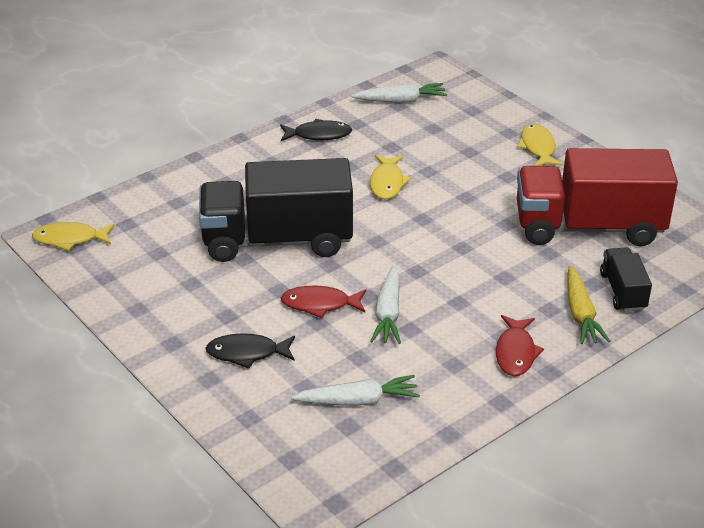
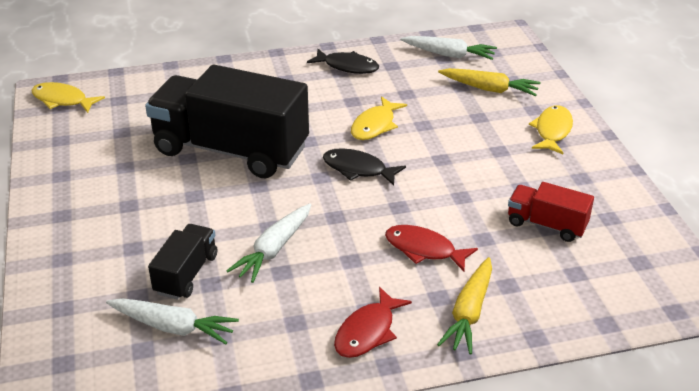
camera: 25 degrees right, 0 degrees up
black fish [205,333,295,369] -> black fish moved to [323,148,406,186]
red fish [281,285,366,318] -> red fish moved to [385,225,478,271]
red truck [517,148,678,246] -> red truck [508,182,594,242], size x0.47
black truck [600,247,652,312] -> black truck moved to [148,224,217,300]
none -> yellow carrot [438,68,541,96]

